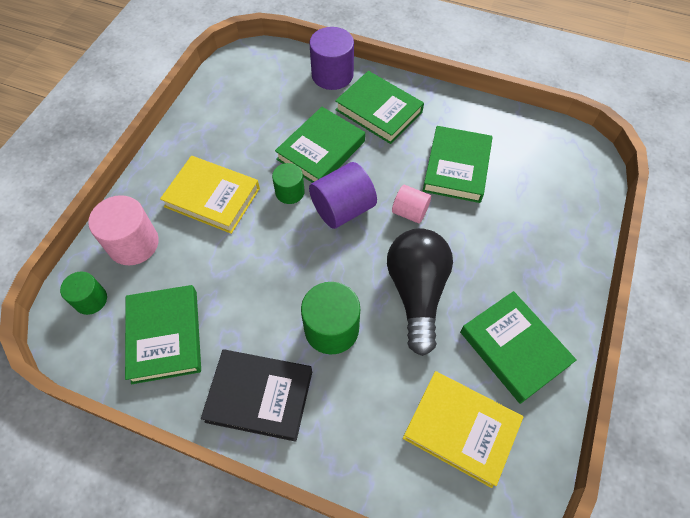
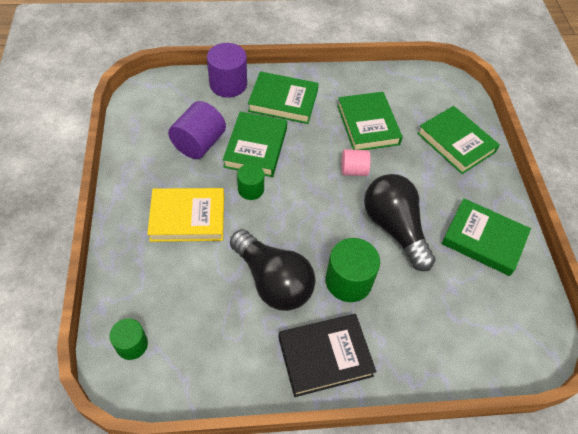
camera: 30 degrees left, 5 degrees down
pink cylinder [88,195,159,265] -> none
green book [125,285,201,384] -> green book moved to [417,106,500,174]
purple cylinder [309,162,377,229] -> purple cylinder moved to [168,101,226,159]
yellow book [403,371,523,488] -> none
none -> black light bulb [230,229,316,311]

